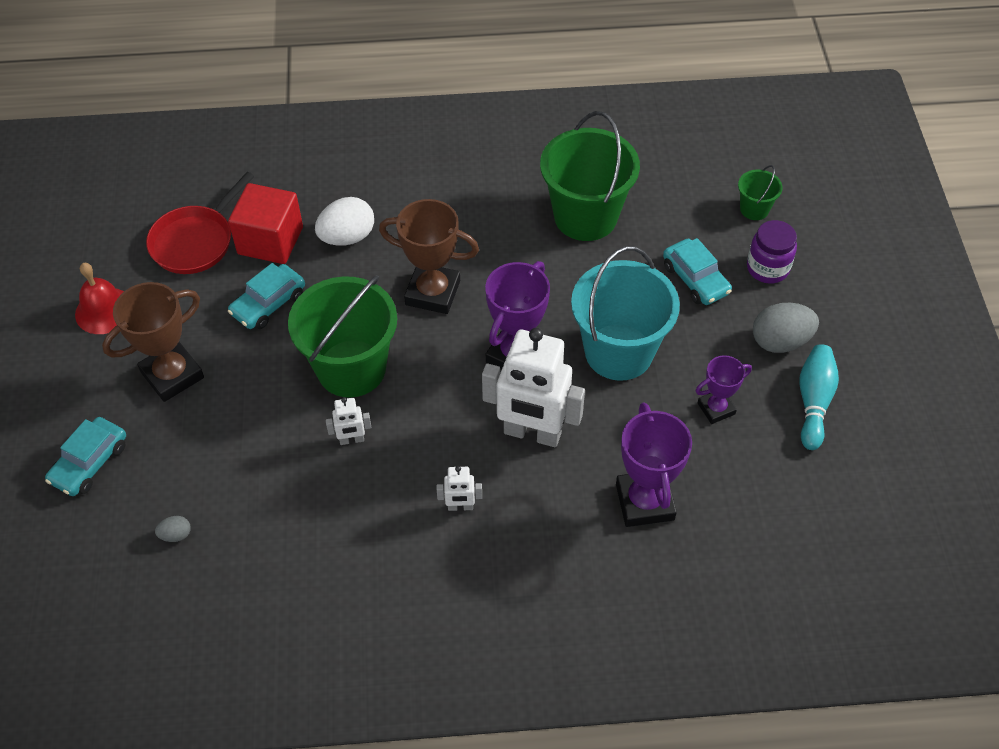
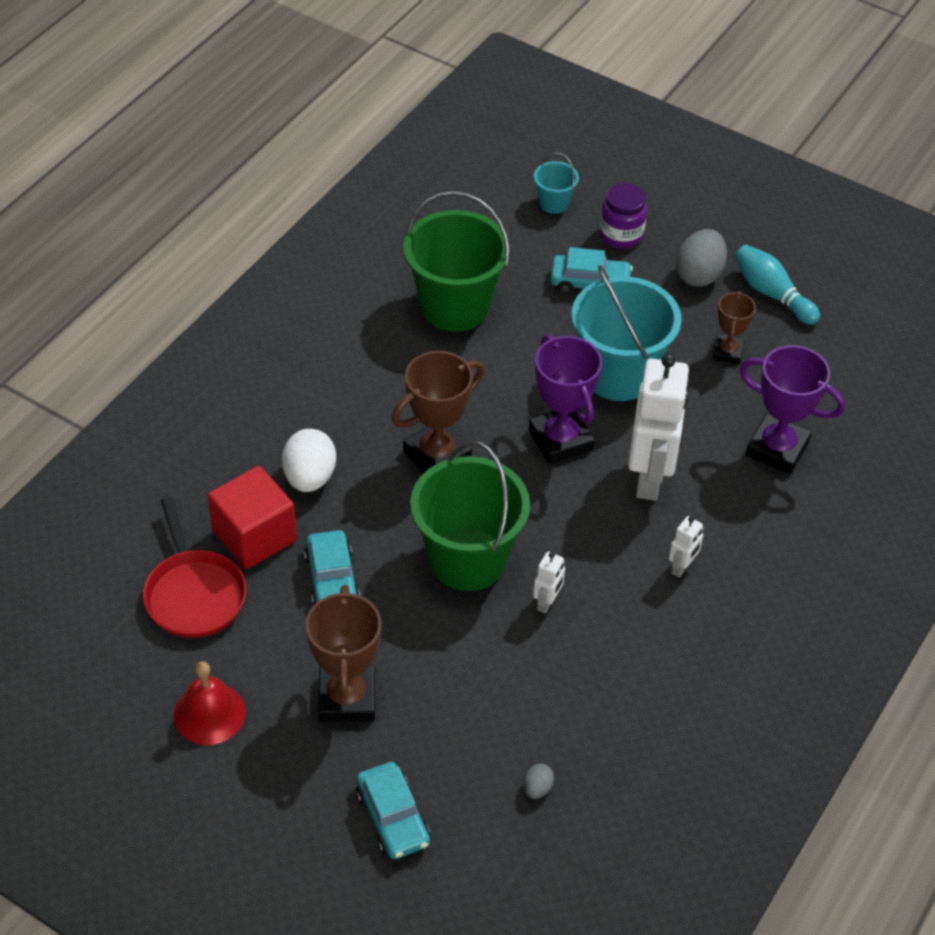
camera: 55 degrees left, 5 degrees down
white robot [482,328,585,447] -> white robot turned 45 degrees counterclockwise [628,353,690,501]
purple trophy [696,355,752,424] -> brown trophy [712,291,756,364]
green bucket [738,165,783,220] -> turquoise bucket [534,153,579,214]

